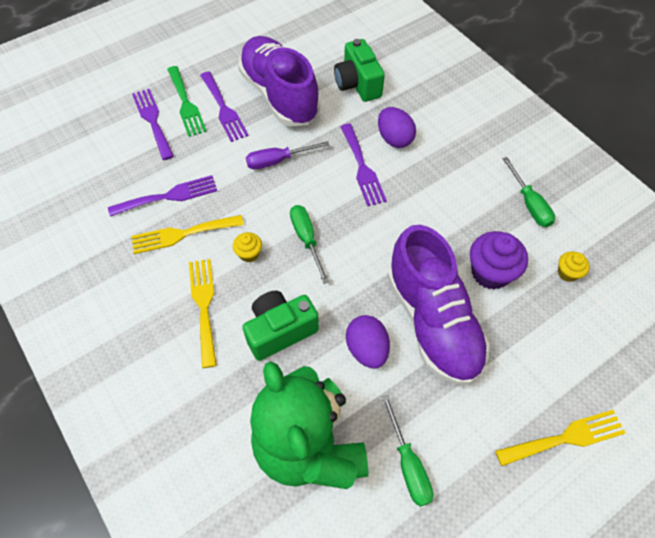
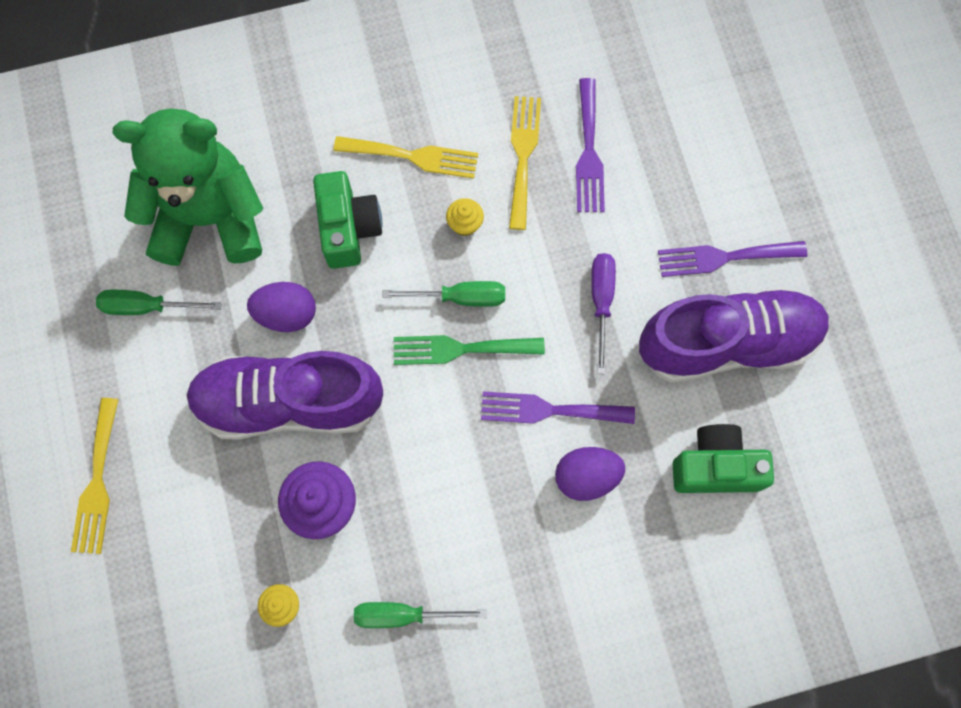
camera: 110 degrees right, 15 degrees up
purple fork [132,89,174,160] -> none
green fork [167,66,207,137] -> green fork moved to [394,335,545,365]

